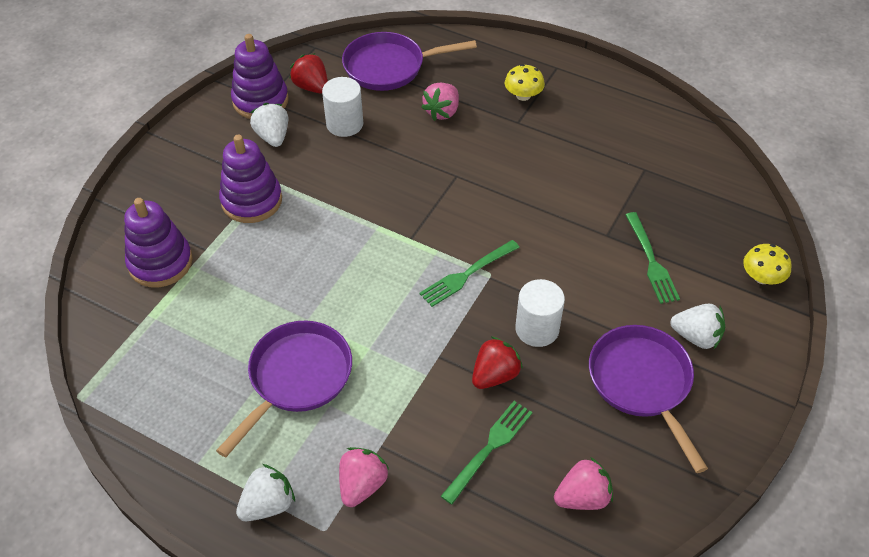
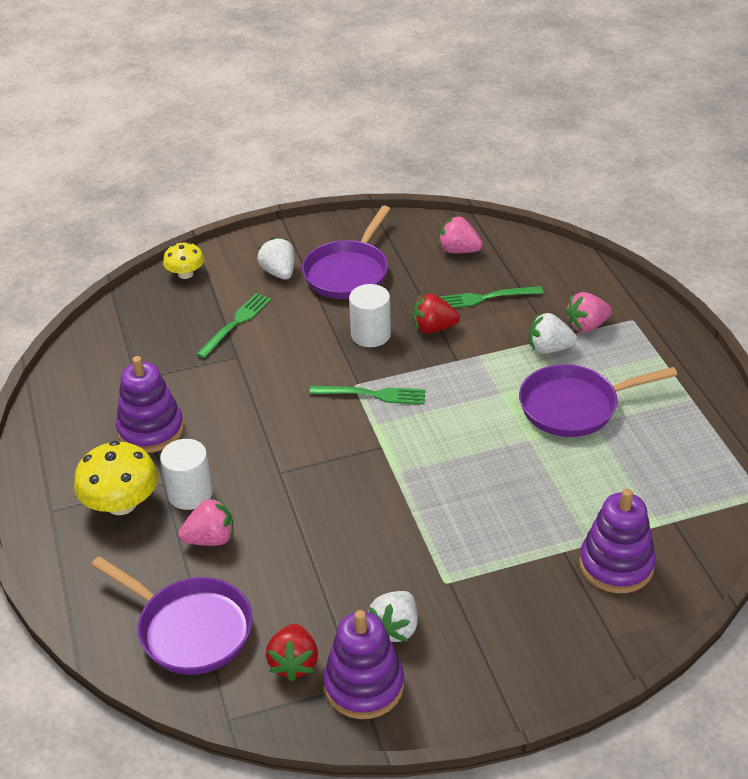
camera: 135 degrees left, 10 degrees down
purple stacking toy [219,135,282,223] -> purple stacking toy moved to [116,356,184,453]
white strawberry [236,464,295,521] -> white strawberry moved to [529,313,577,354]
white cylinder [322,77,363,137] -> white cylinder moved to [160,439,213,510]
yellow mushroom [505,64,545,101] -> yellow mushroom [74,441,158,515], size x1.66

